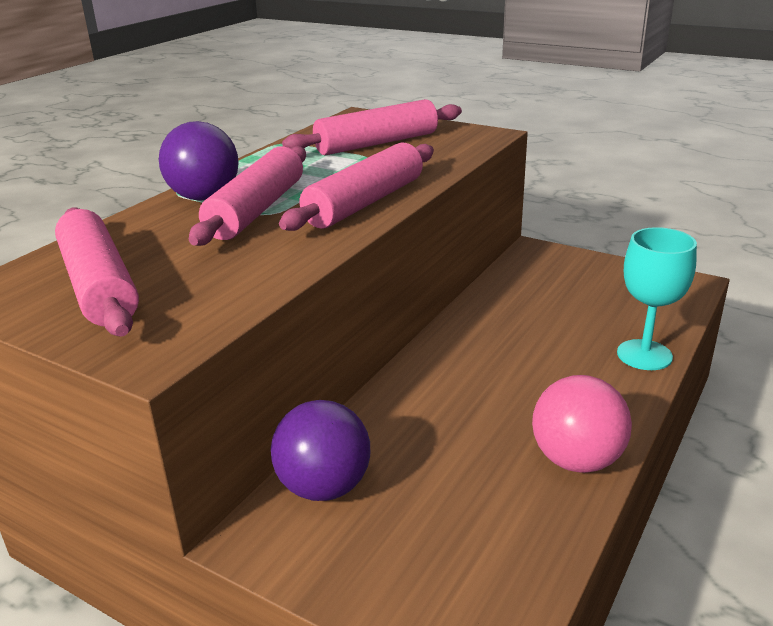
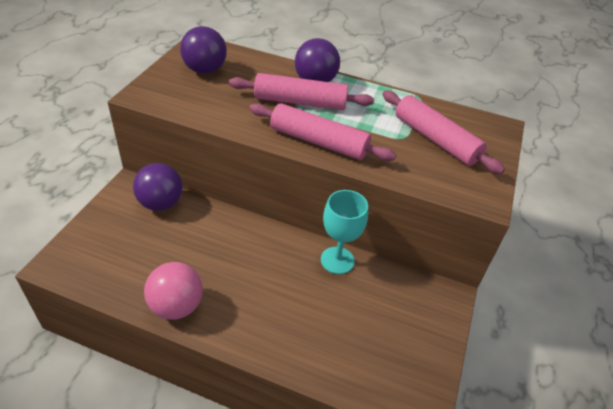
camera: 75 degrees right, 15 degrees up
pink rolling pin [55,207,139,336] -> purple ball [180,26,227,74]
turquoise goblet [617,227,697,370] -> turquoise goblet moved to [321,190,368,274]

